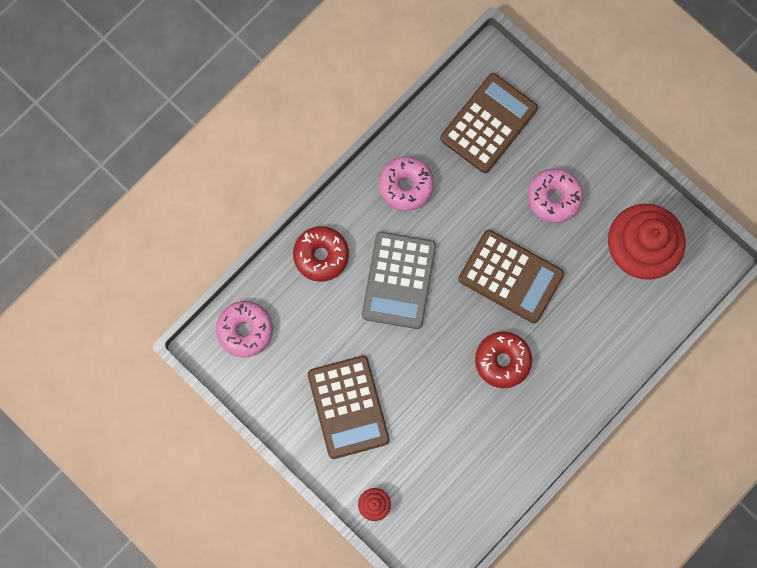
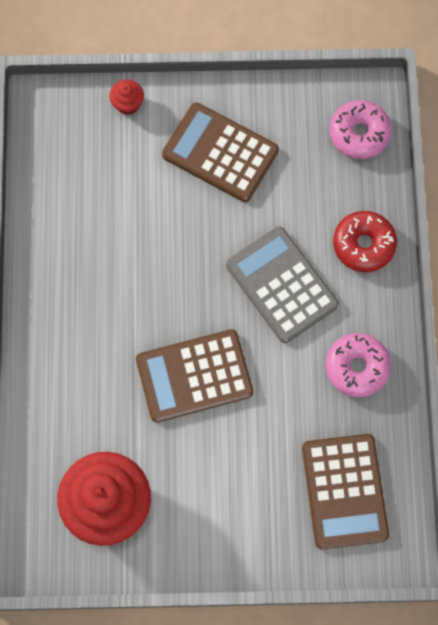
camera: 135 degrees right, 5 degrees down
red donut [475,331,532,388] -> none
pink donut [528,168,583,223] -> none

